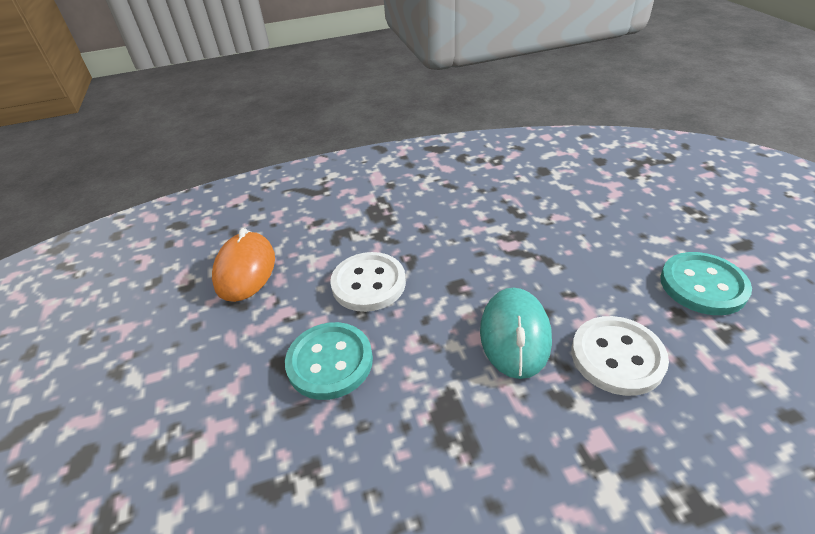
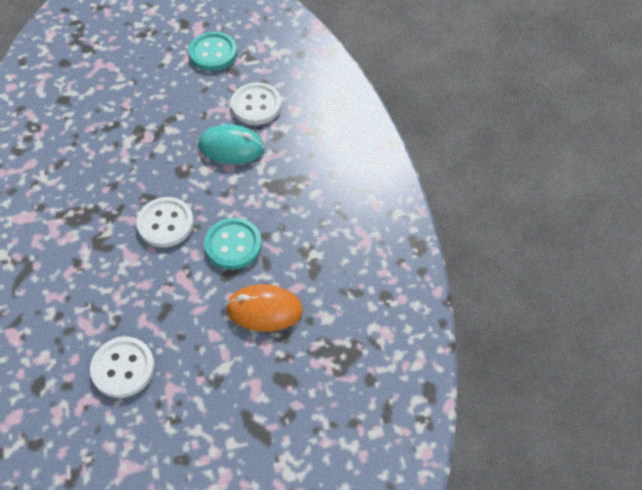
camera: 90 degrees left, 15 degrees up
orange mouse [212,228,275,302] -> orange mouse moved to [226,284,303,332]
none -> white button [90,337,155,398]

